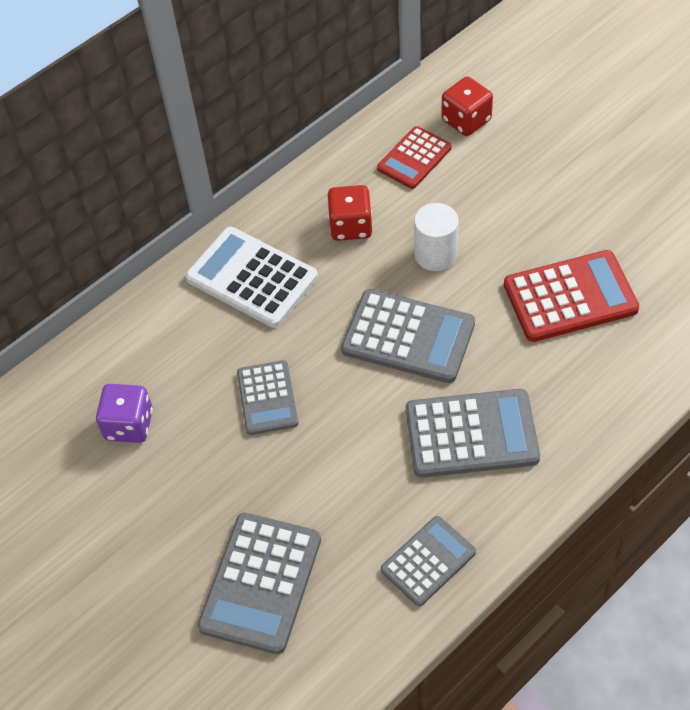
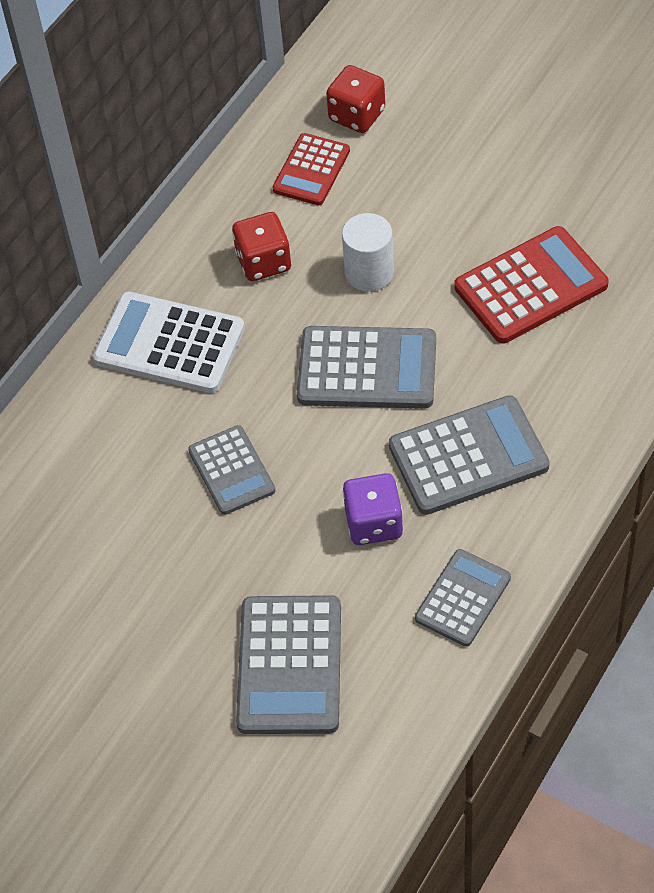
camera: 15 degrees left, 0 degrees up
purple dice [96,384,153,443] -> purple dice moved to [343,473,403,545]

